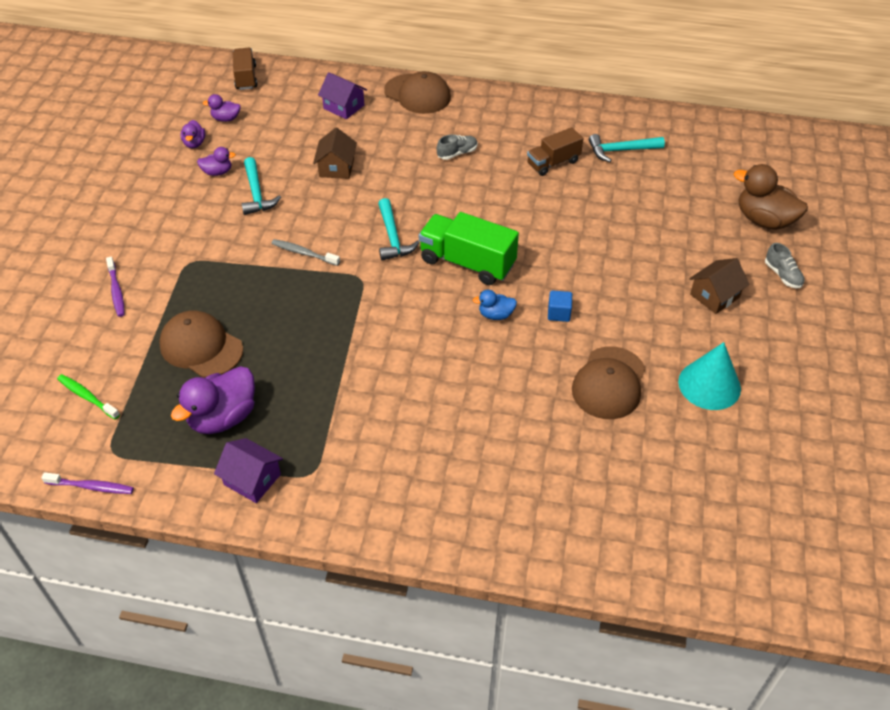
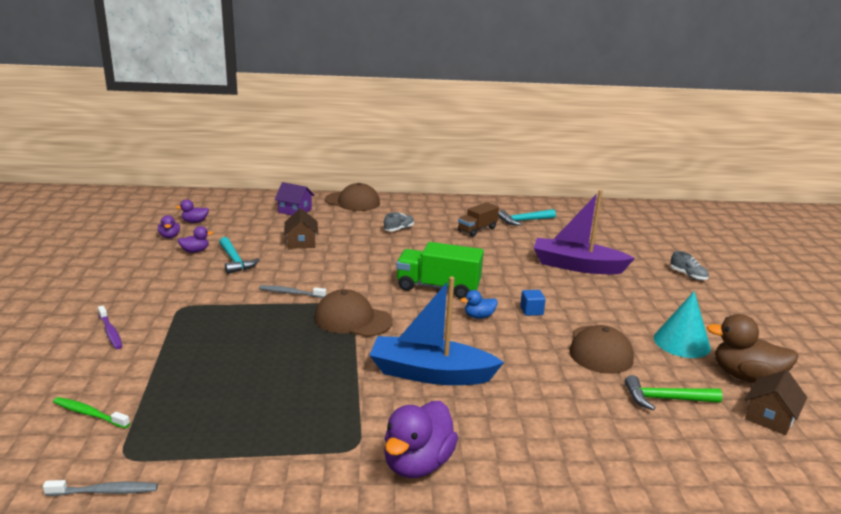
camera: 15 degrees left, 25 degrees down
purple toothbrush [41,472,134,494] -> grey toothbrush [43,480,158,496]
brown cap [159,310,243,378] -> brown cap moved to [314,289,393,337]
purple duck [171,366,255,434] -> purple duck moved to [384,401,458,478]
purple house [214,438,283,503] -> none
brown truck [233,48,258,90] -> none
turquoise hammer [378,198,420,260] -> none
brown house [689,258,750,314] -> brown house moved to [745,370,807,435]
brown duck [734,164,808,230] -> brown duck moved to [706,314,799,383]
none -> blue boat [369,277,504,385]
none -> purple boat [534,190,635,274]
none -> green hammer [625,375,723,411]

